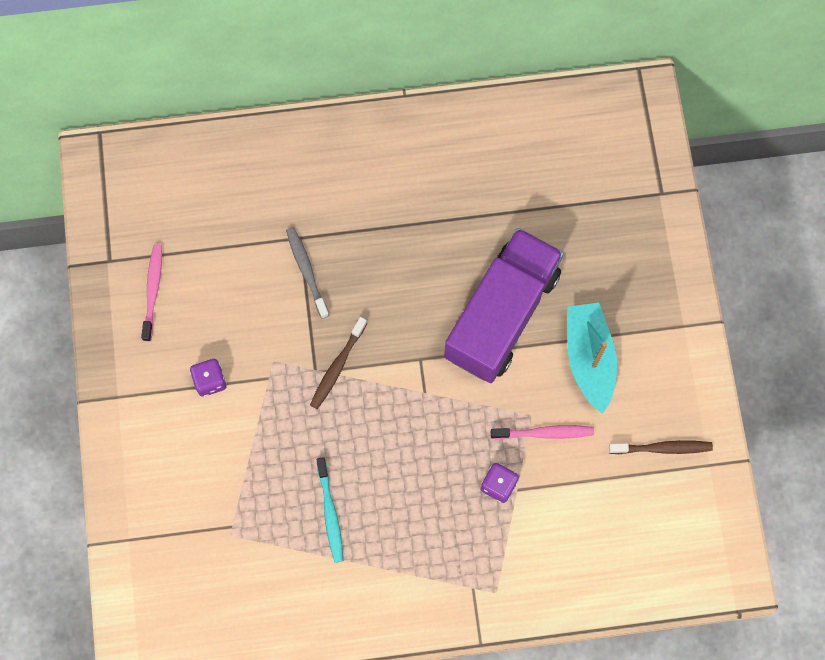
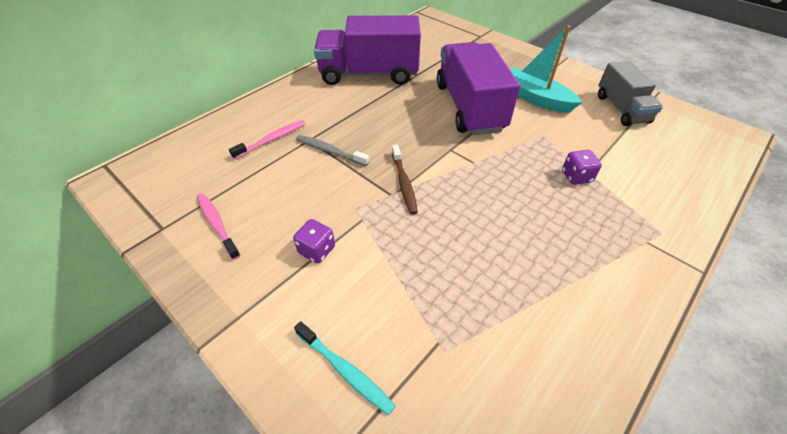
camera: 40 degrees left, 25 degrees down
turquoise toothbrush [317,457,343,563] -> turquoise toothbrush moved to [294,321,396,415]
pink toothbrush [491,425,594,439] -> pink toothbrush moved to [229,120,305,159]
brown toothbrush [609,440,713,454] -> grey truck [598,61,663,126]
none -> purple truck [314,15,421,85]

